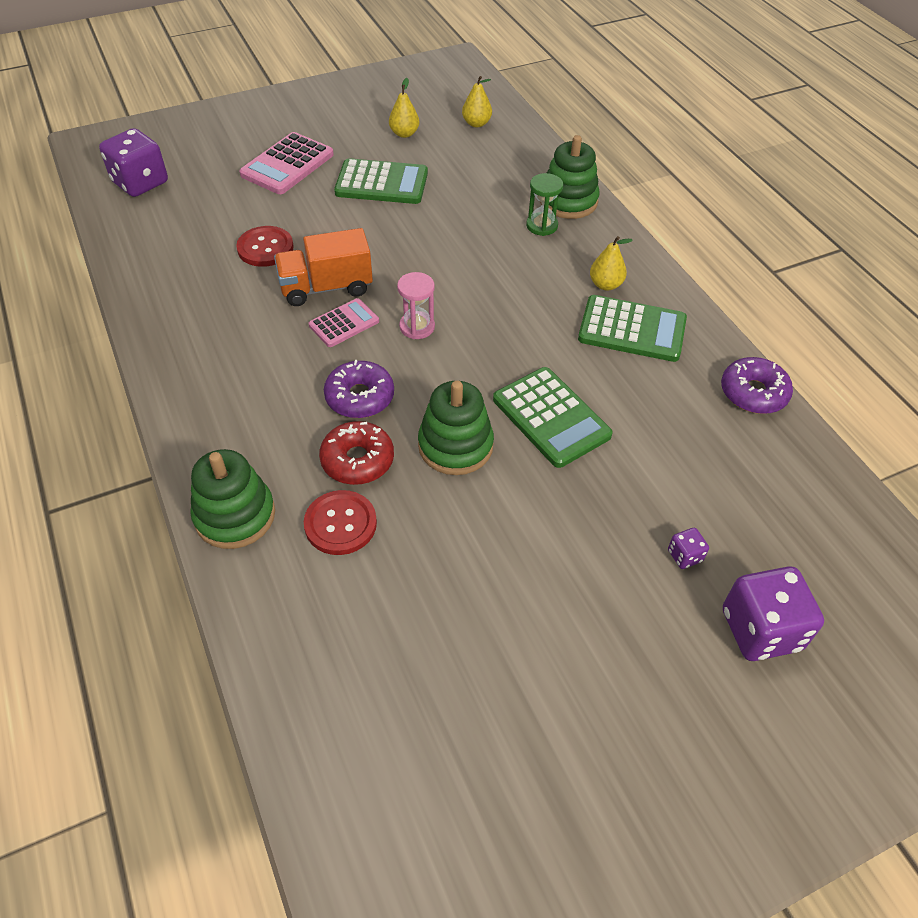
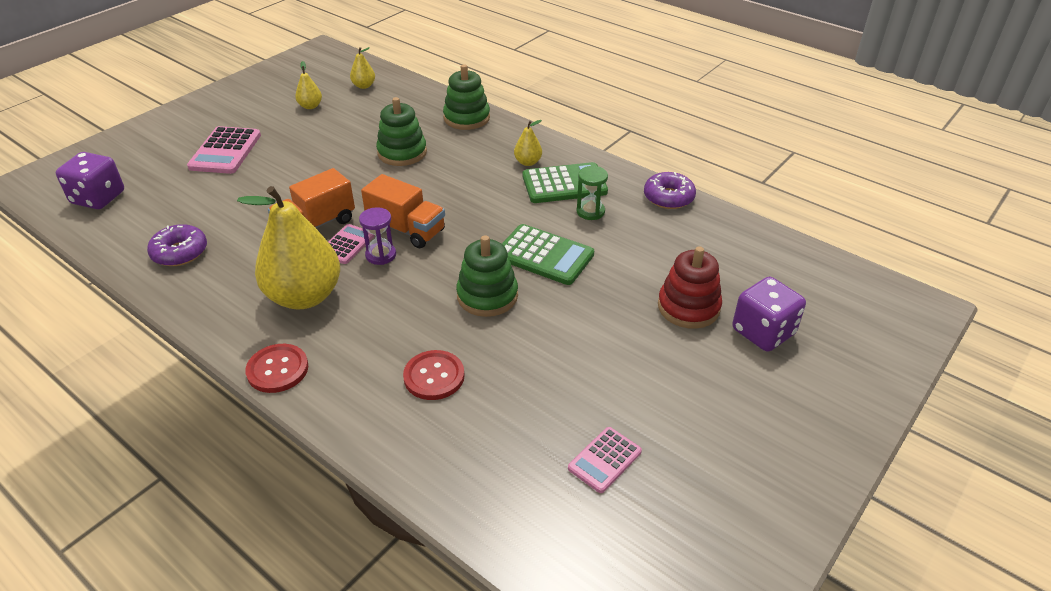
camera: 25 degrees left, 10 degrees down
green stacking toy [190,449,275,549] -> green stacking toy moved to [376,97,427,166]
red button [236,226,294,267] -> red button moved to [245,344,308,393]
red donut [319,421,394,485] -> none
purple donut [324,360,394,418] -> purple donut moved to [147,224,207,266]
green calculator [334,158,428,204] -> none
pink hourglass [397,272,435,339] -> orange truck [361,174,445,248]
green hourglass [526,173,563,236] -> green hourglass moved to [576,166,608,220]
purple dice [668,528,709,569] -> red stacking toy [658,246,722,329]
none -> yellow pear [237,186,340,309]
none -> purple hourglass [359,207,396,265]
none -> pink calculator [568,427,642,493]

